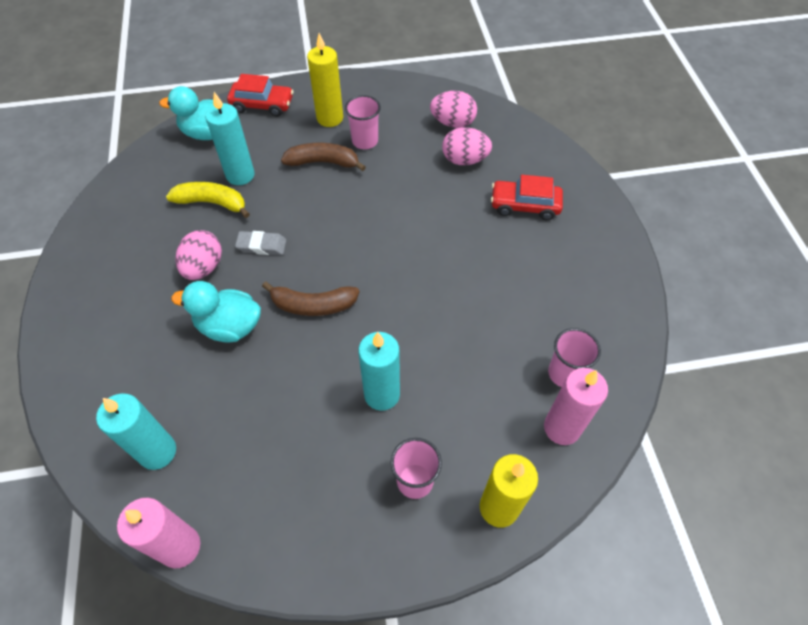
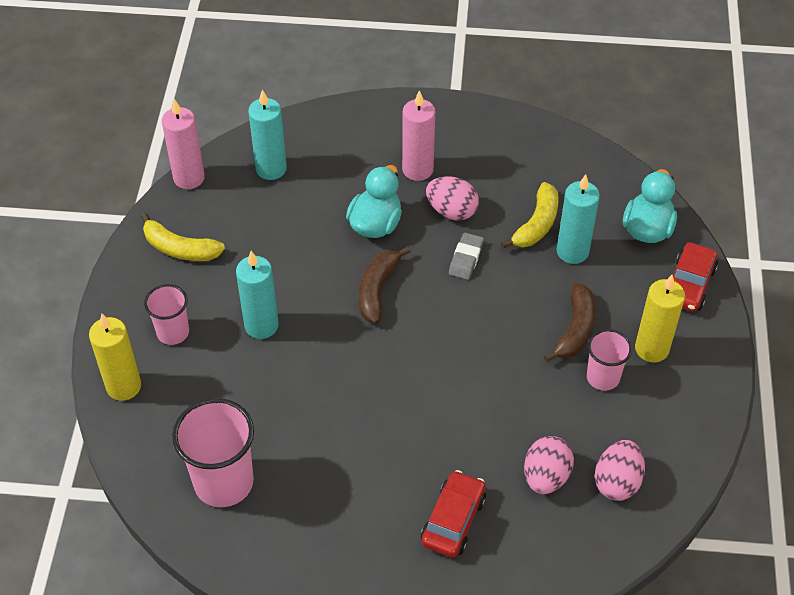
camera: 105 degrees right, 5 degrees down
pink candle [544,368,608,445] -> pink candle moved to [402,90,435,181]
pink cup [548,328,601,387] -> pink cup [172,398,254,507], size x1.70
none -> yellow banana [141,213,225,261]

